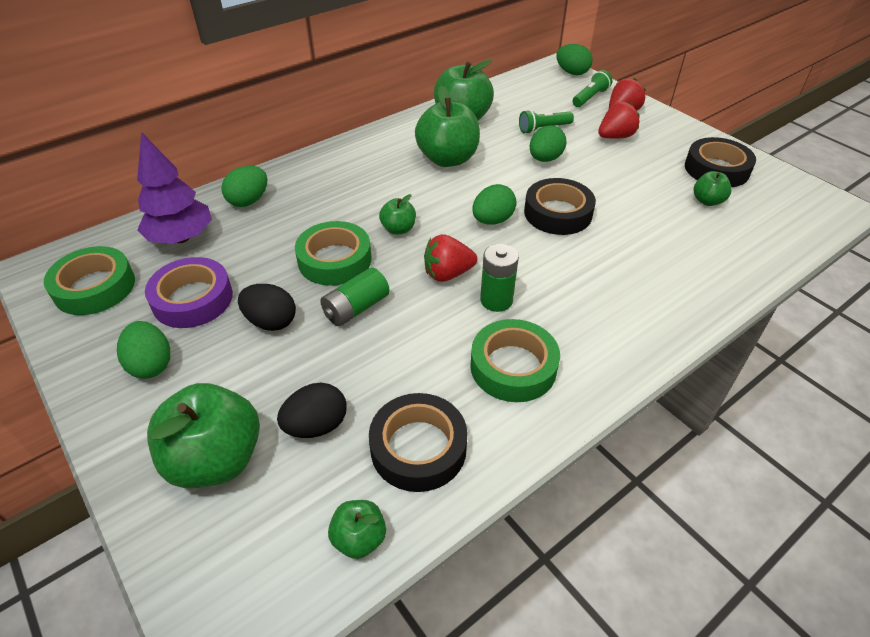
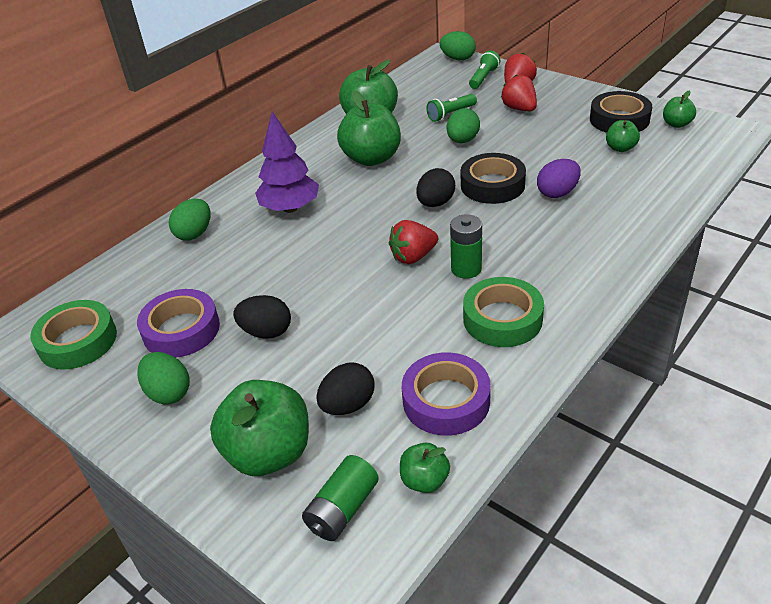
camera: 10 degrees left, 5 degrees down
purple tree [137,132,212,244] -> purple tree moved to [255,112,319,213]
green tape [295,221,371,286] -> none
green battery [320,267,390,326] -> green battery moved to [302,455,379,541]
black tape [369,393,468,492] -> purple tape [402,352,491,436]
green apple [379,194,416,235] -> green apple moved to [663,90,696,128]
green egg [472,184,517,225] -> black egg [416,168,455,207]
red strawberry [598,102,640,139] -> red strawberry turned 75 degrees counterclockwise [501,75,537,111]
none -> purple egg [537,159,581,198]

